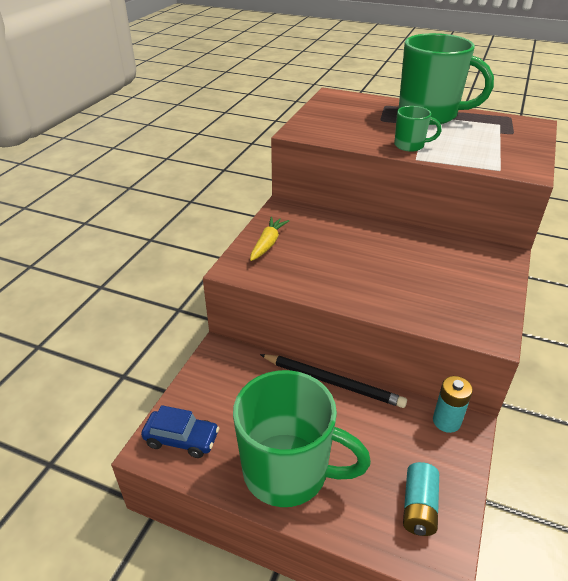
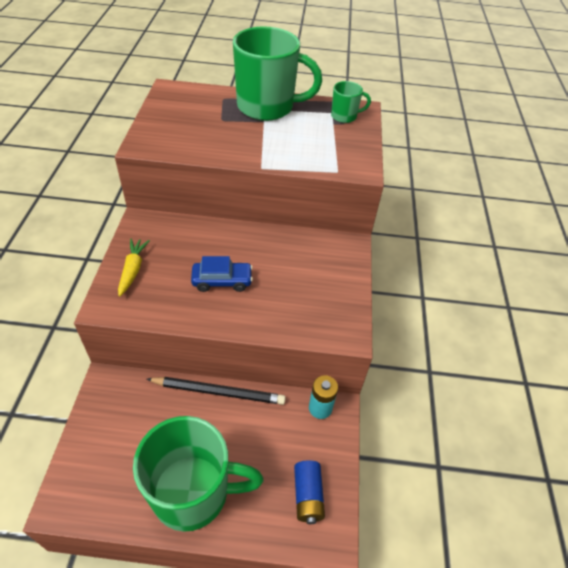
camera: 20 degrees left, 10 degrees up
blue car [141,405,219,458] -> blue car moved to [191,256,253,292]
green mug [394,106,441,152] -> green mug moved to [331,81,371,123]
turquoise battery [403,462,439,536] -> blue battery [294,460,325,524]

